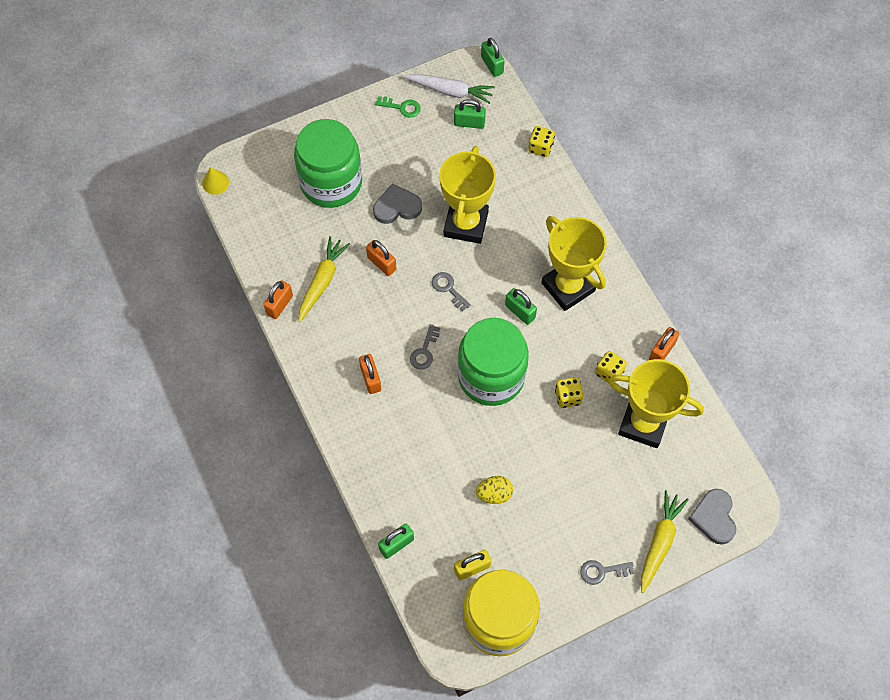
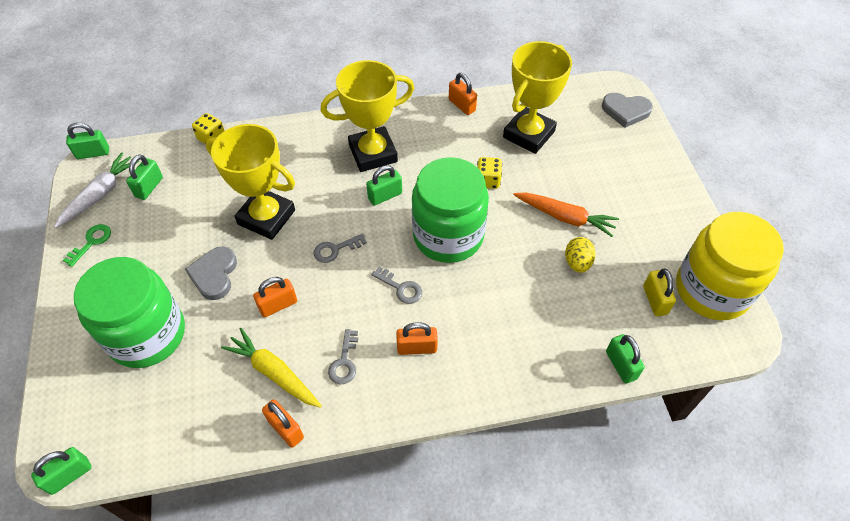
camera: 75 degrees left, 10 degrees down
yellow cone [202,167,229,195] -> green padlock [31,447,92,495]
grey key [580,560,634,585] -> grey key moved to [328,329,358,384]
yellow dice [595,351,627,383] -> none
yellow carrot [641,490,689,593] -> none
none -> orange carrot [513,193,619,237]

